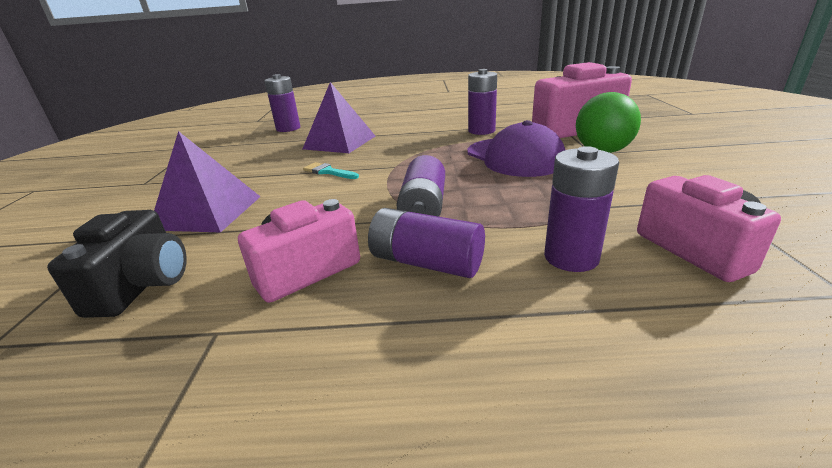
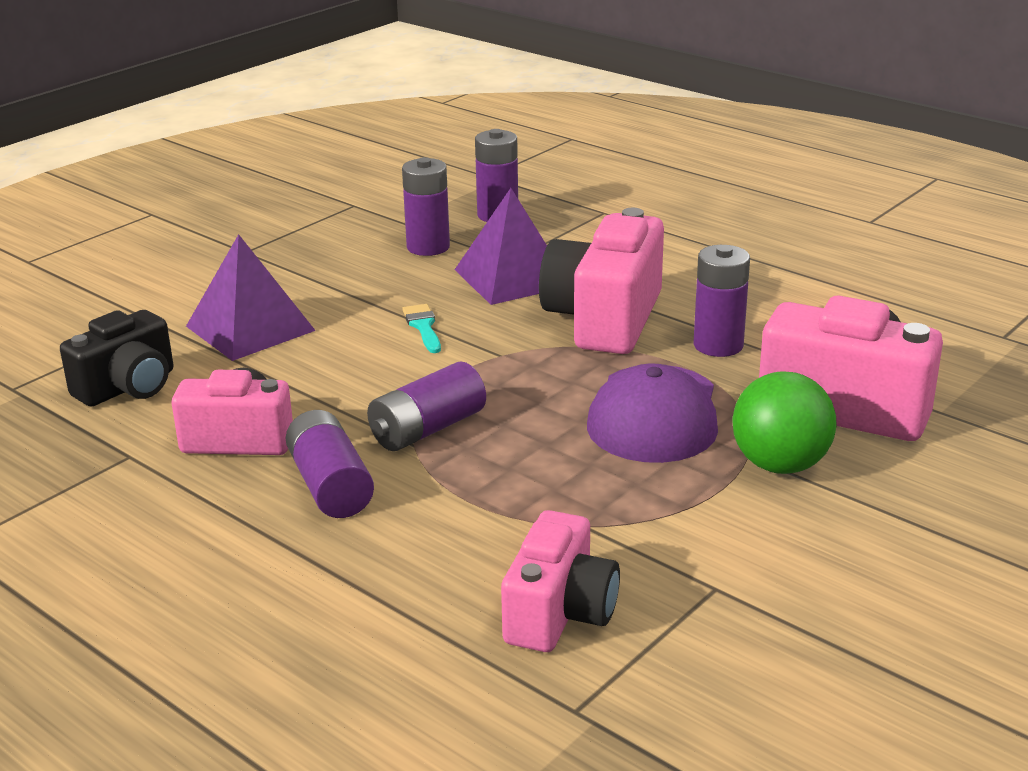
camera: 40 degrees right, 0 degrees up
purple battery [544,146,619,272] -> purple battery moved to [402,157,450,256]
none -> pink camera [539,208,664,354]

